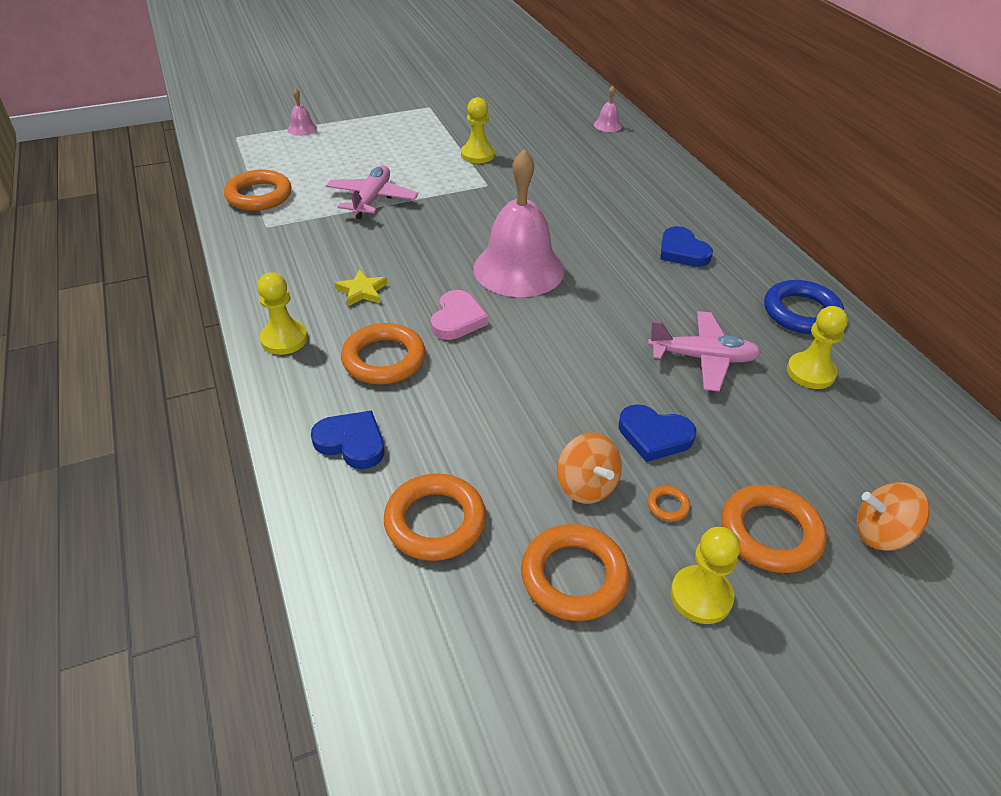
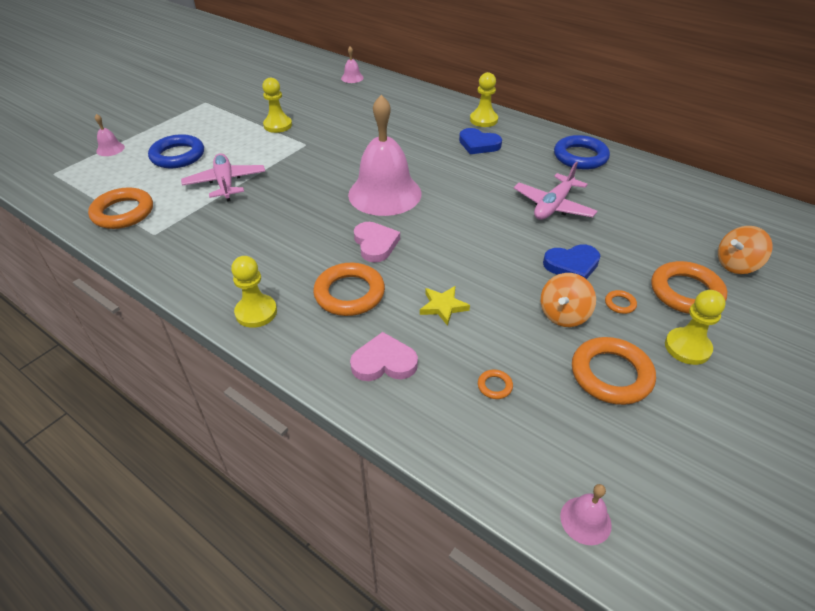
camera: 30 degrees left, 0 degrees up
blue heart [311,410,384,469] -> pink heart [350,332,418,381]
yellow star [335,269,388,307] -> yellow star moved to [420,286,470,326]
orange ring [384,473,486,561] -> orange ring [478,370,513,399], size x0.43
orange spinning top [557,433,622,504] -> orange spinning top turned 90 degrees clockwise [541,273,596,327]
pink plane [648,311,761,391] -> pink plane turned 150 degrees clockwise [514,162,597,220]
yellow pawn [787,306,848,389] -> yellow pawn moved to [470,72,498,127]
none -> blue ring [148,134,204,168]
none -> pink bell [560,484,612,545]

